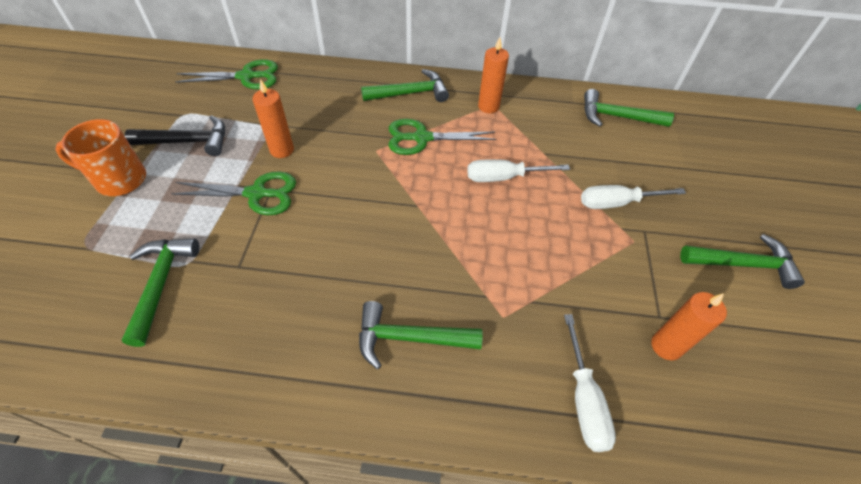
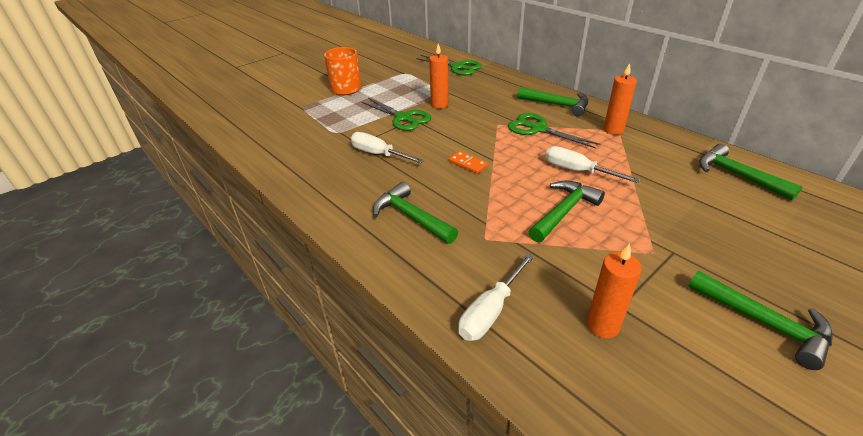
camera: 45 degrees right, 15 degrees down
green hammer [122,238,199,347] -> green hammer moved to [528,180,605,243]
black hammer [125,115,225,156] -> none
white screwdriver [581,185,686,209] -> white screwdriver moved to [351,132,424,163]
none -> orange domino [449,151,488,174]

